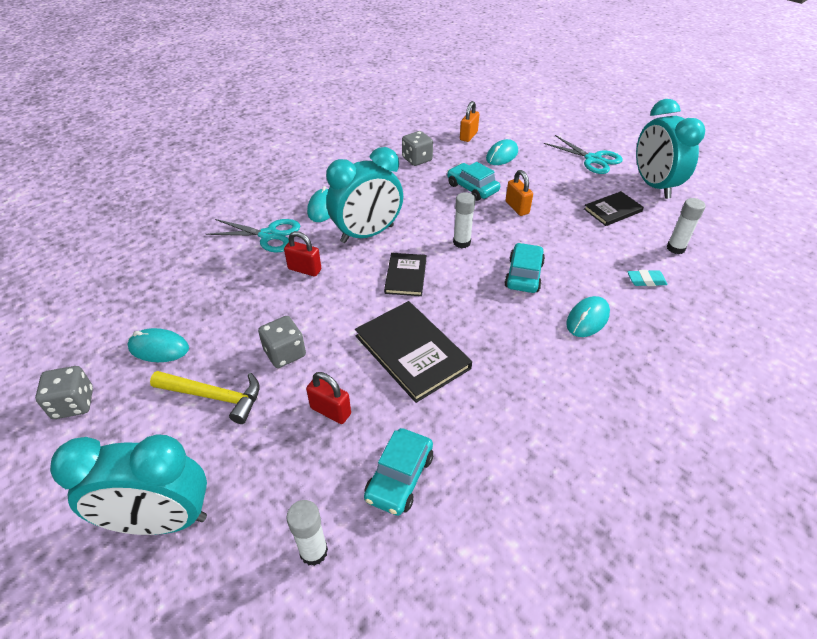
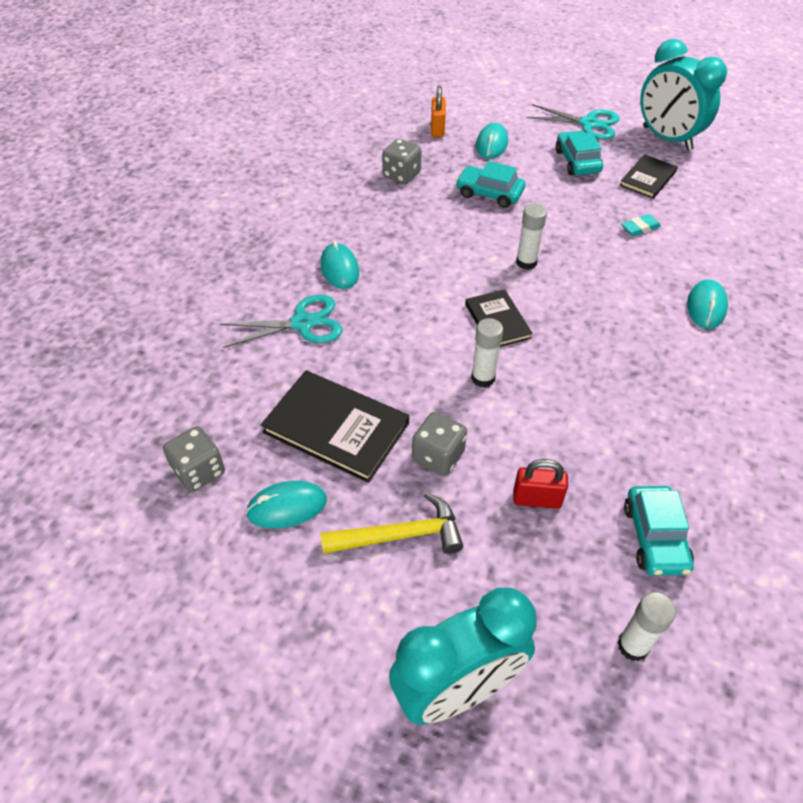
camera: 25 degrees left, 5 degrees up
grey dice [35,366,93,419] -> grey dice moved to [163,426,225,492]
red padlock [284,231,321,277] -> none
turquoise clock [326,147,403,243] -> none
black book [355,301,472,403] -> black book moved to [261,370,409,483]
turquoise car [504,243,545,293] -> turquoise car moved to [556,131,603,175]
orange padlock [506,170,533,216] -> none
turquoise eraser [628,270,668,286] -> turquoise eraser moved to [621,214,661,236]
white glue stick [667,198,706,254] -> white glue stick moved to [471,318,503,388]

